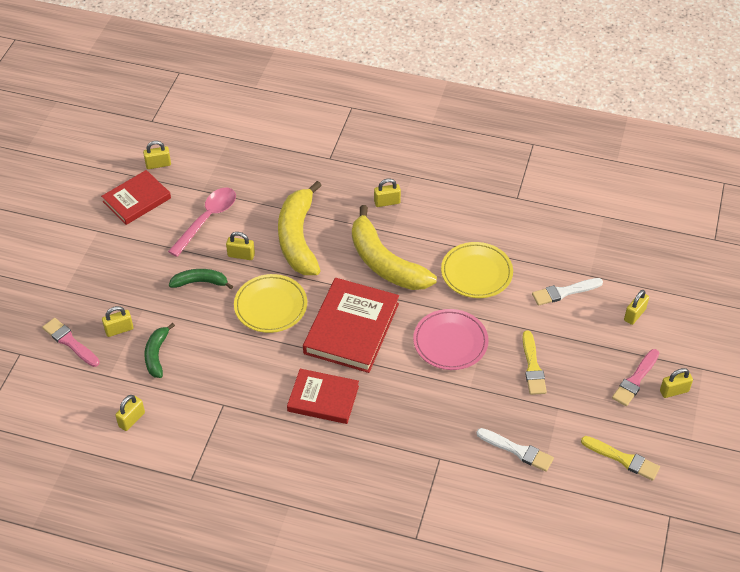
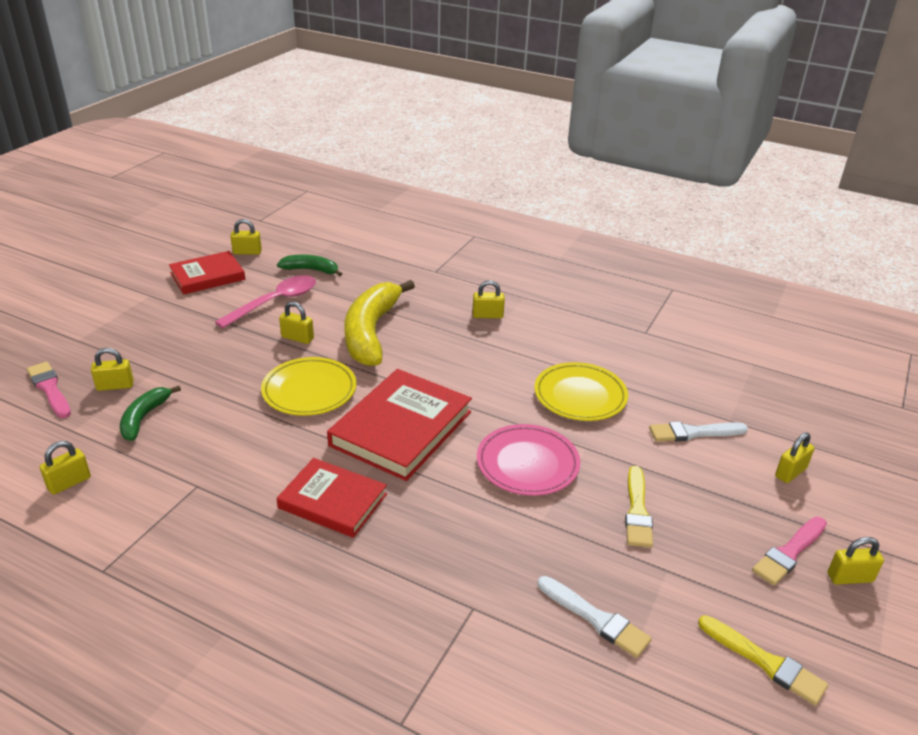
camera: 10 degrees right, 15 degrees down
green banana [169,269,233,289] -> green banana moved to [277,255,342,277]
yellow banana [352,205,437,290] -> none

